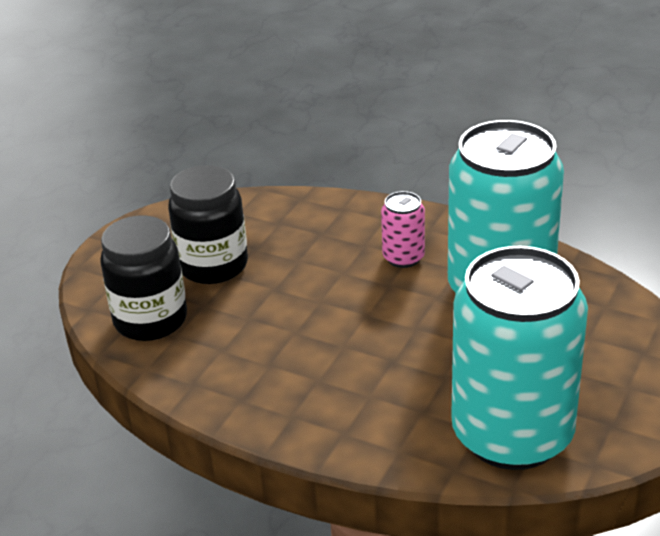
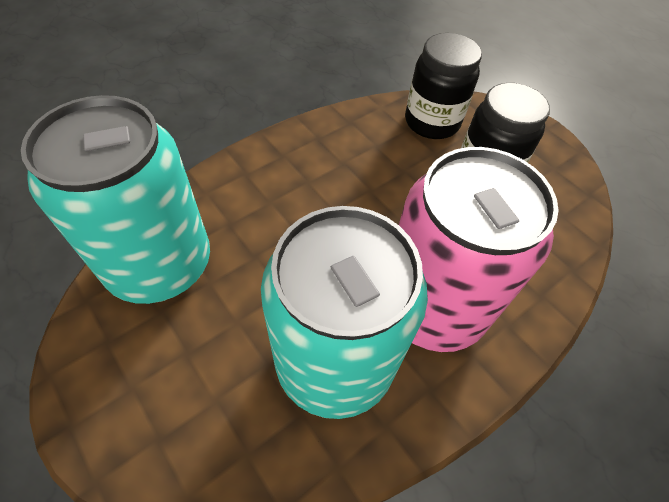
camera: 110 degrees right, 20 degrees up
pink can [381,191,425,268] -> pink can [399,147,559,352], size x2.40

